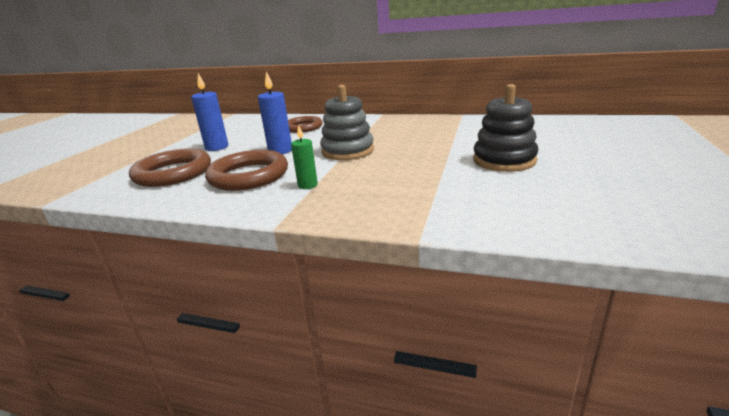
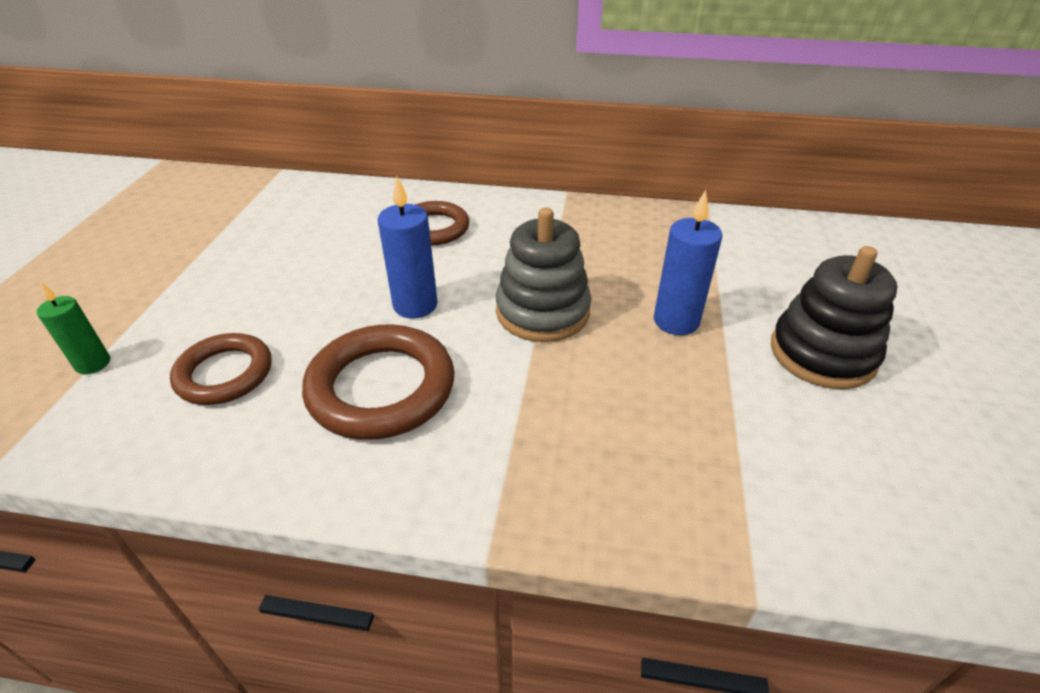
camera: 10 degrees left, 15 degrees up
brown ring [129,149,211,187] -> brown ring [170,333,272,405], size x0.66
blue candle [191,73,228,151] -> blue candle moved to [654,190,723,335]
green candle [291,125,318,189] -> green candle moved to [37,282,110,374]

